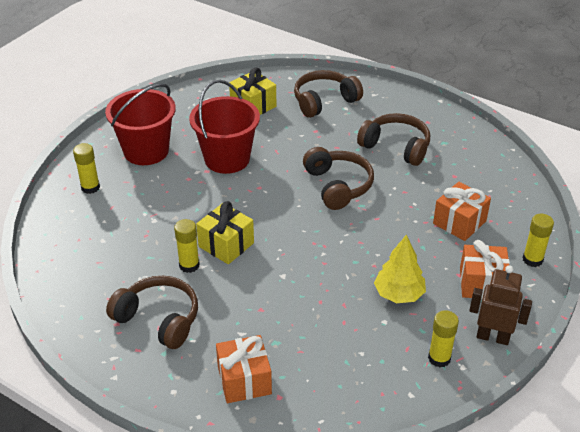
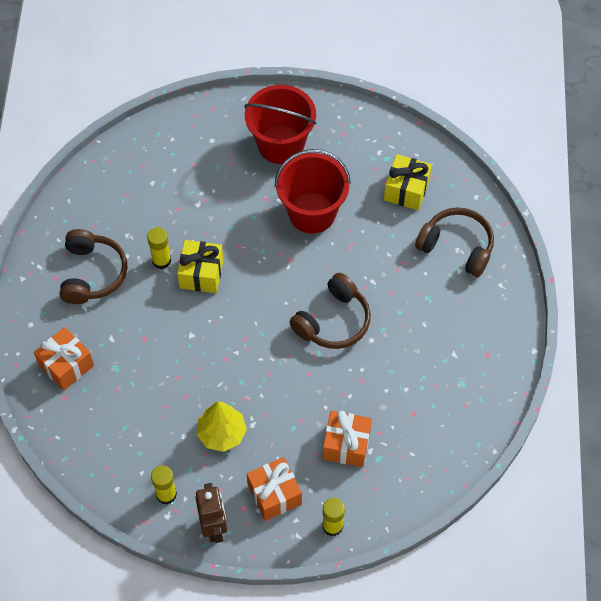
camera: 60 degrees right, 20 degrees up
yellow glue stick [73,143,100,194] -> none
brown headphones [357,113,430,166] -> none

